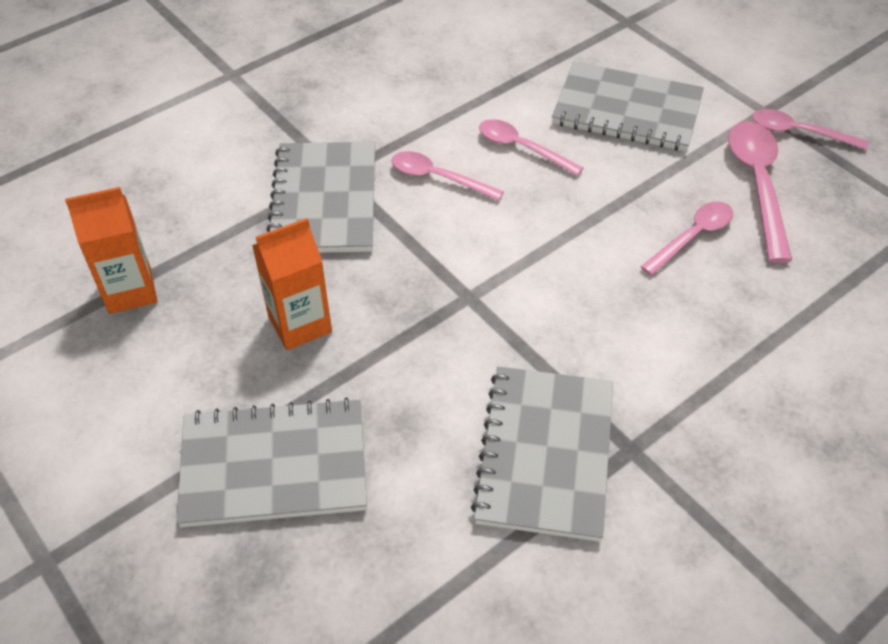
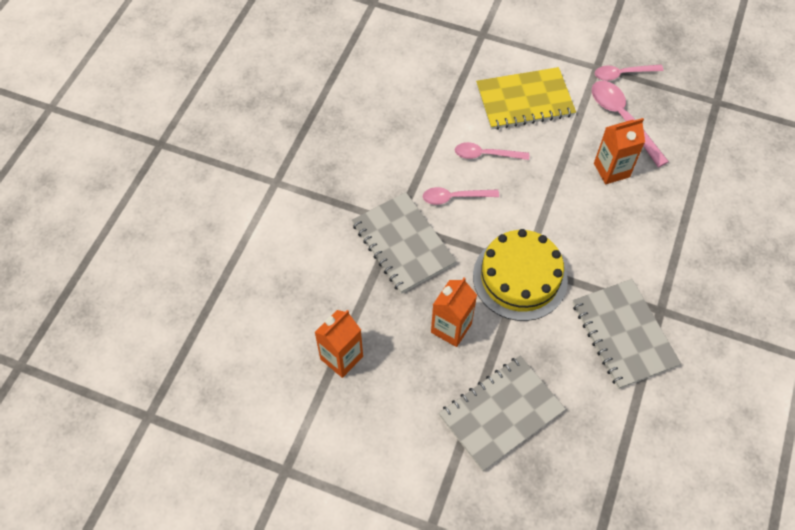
camera: 30 degrees left, 10 degrees up
grey notebook [552,62,704,151] -> yellow notebook [476,67,576,130]
pink spoon [641,201,733,275] -> orange carton [594,118,645,184]
none -> yellow cake [473,229,568,321]

